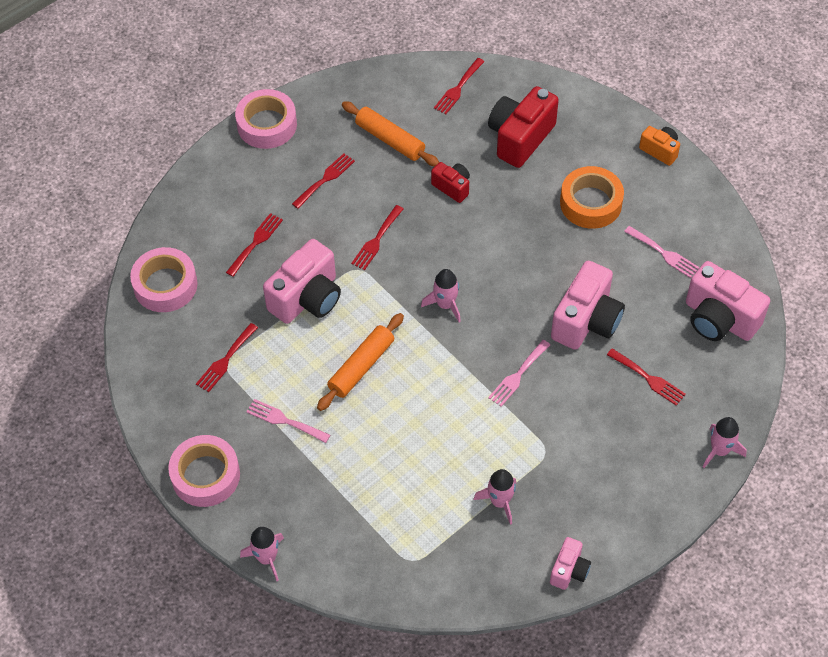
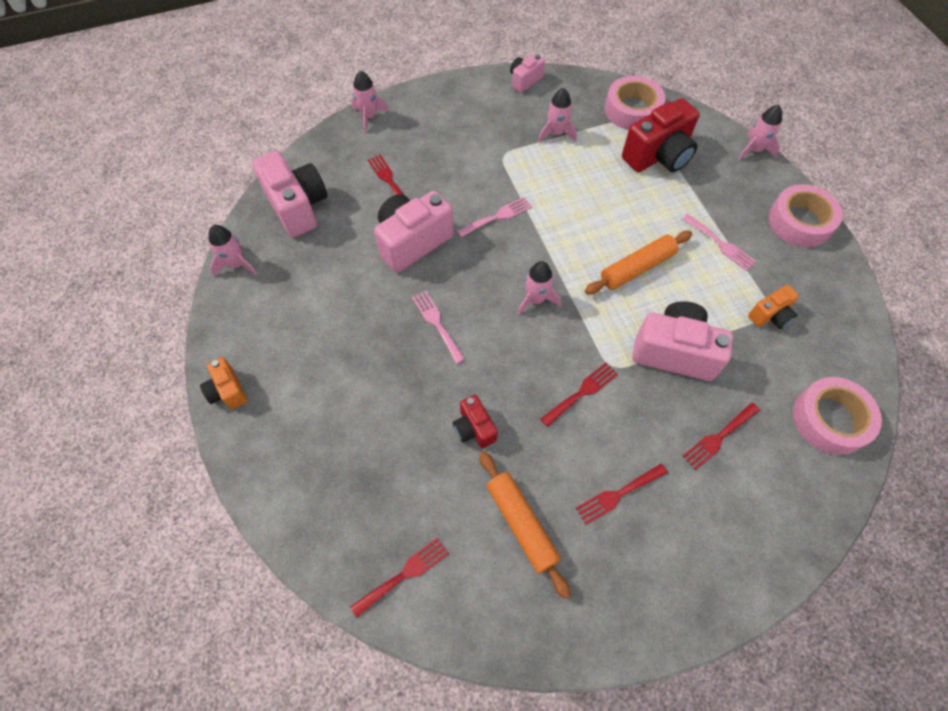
camera: 160 degrees left, 5 degrees up
red fork [196,323,258,392] -> orange camera [748,285,799,329]
pink tape [235,89,297,149] -> pink tape moved to [605,76,665,130]
pink camera [263,239,341,324] -> pink camera turned 45 degrees clockwise [632,301,733,381]
red camera [488,86,559,168] -> red camera moved to [622,98,699,172]
orange tape [560,166,624,229] -> none
pink fork [624,226,700,278] -> pink fork moved to [412,291,465,364]
none -> pink rocket [209,225,257,276]

